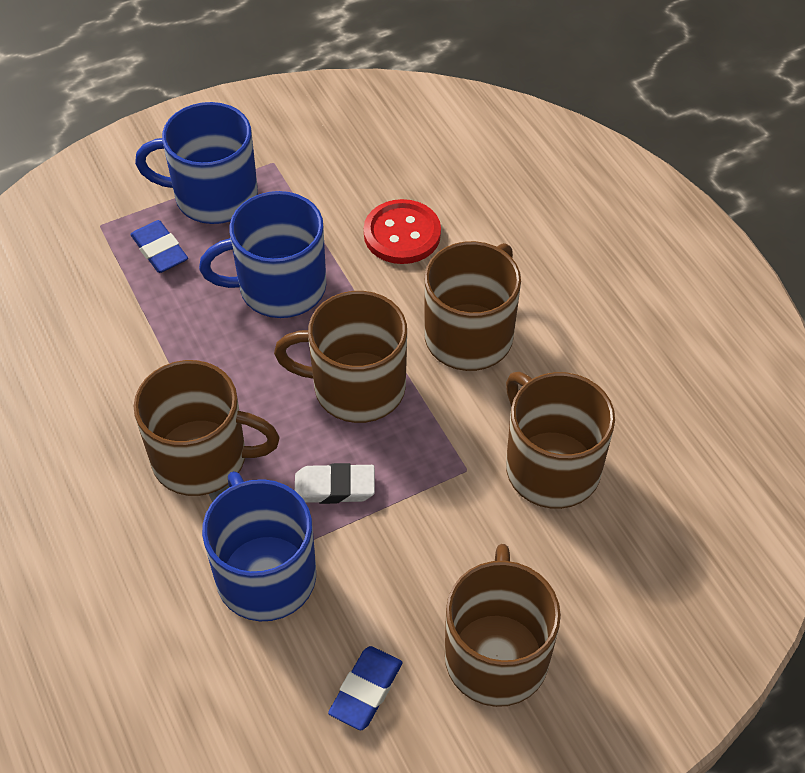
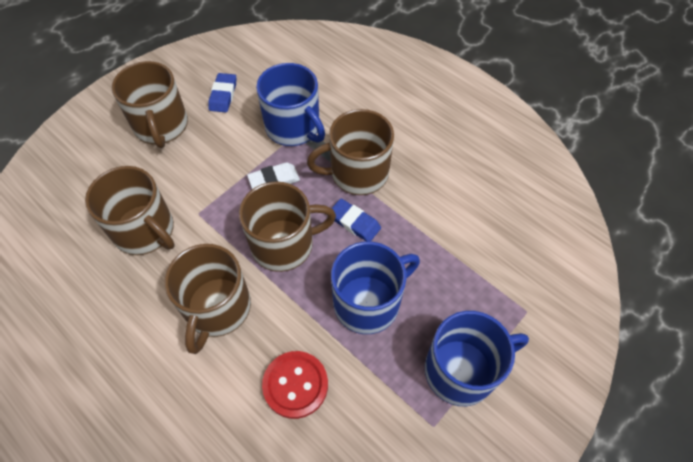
camera: 160 degrees right, 5 degrees up
blue eraser [130,220,188,273] -> blue eraser moved to [332,199,381,242]

